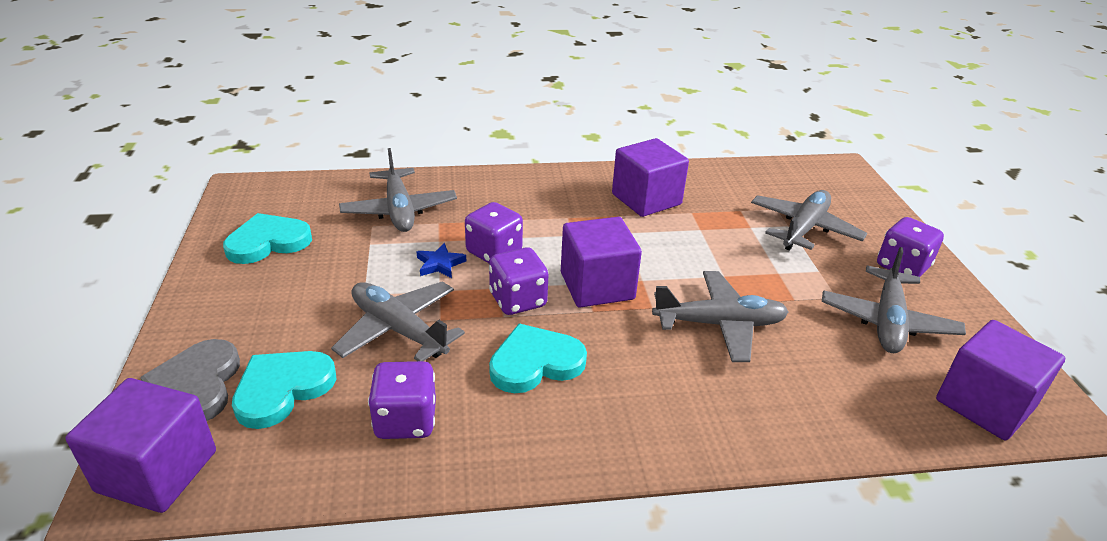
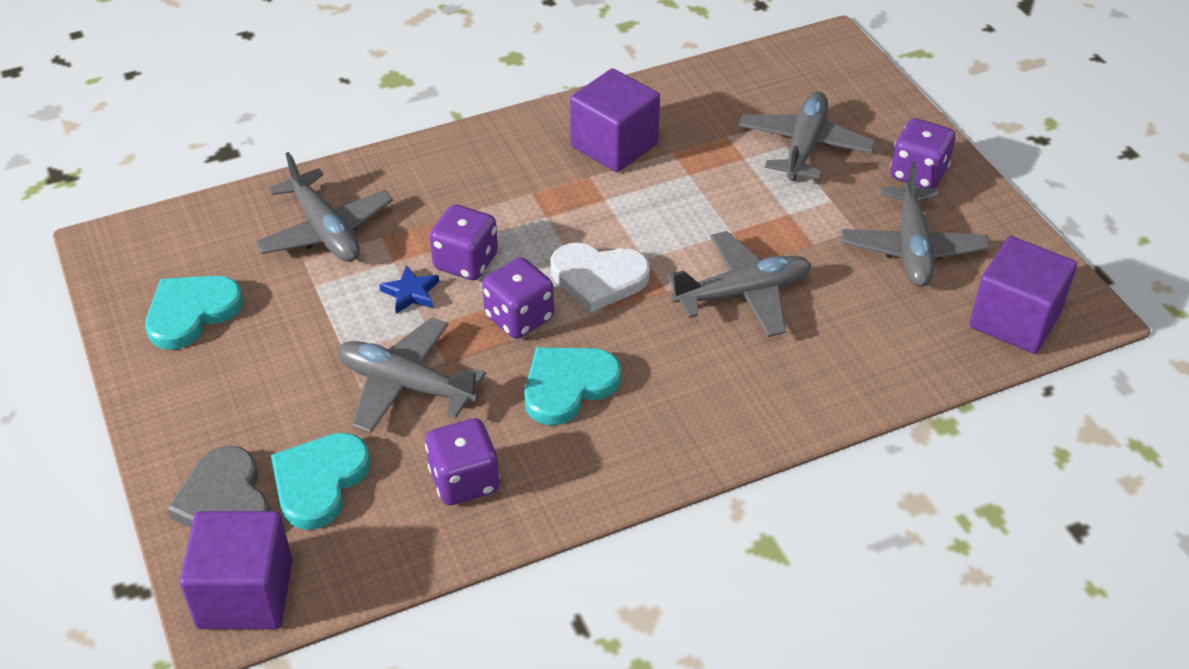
camera: 15 degrees left, 10 degrees up
purple cube [561,217,642,308] -> white heart [551,243,650,313]

